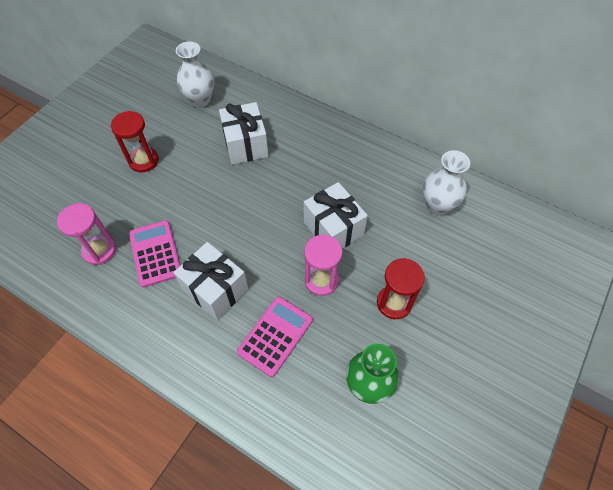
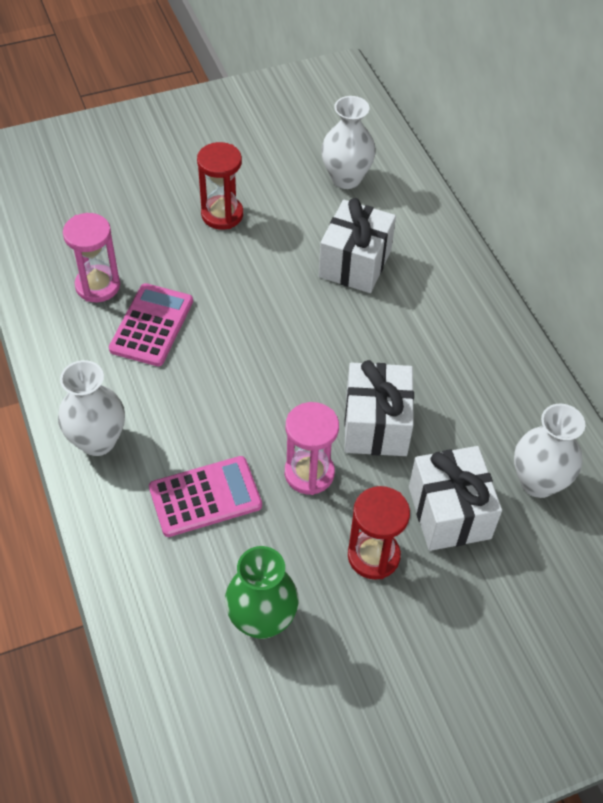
camera: 35 degrees right, 5 degrees down
white gift [174,242,248,320] -> white gift moved to [409,446,502,551]
none -> white vase [58,360,125,456]

